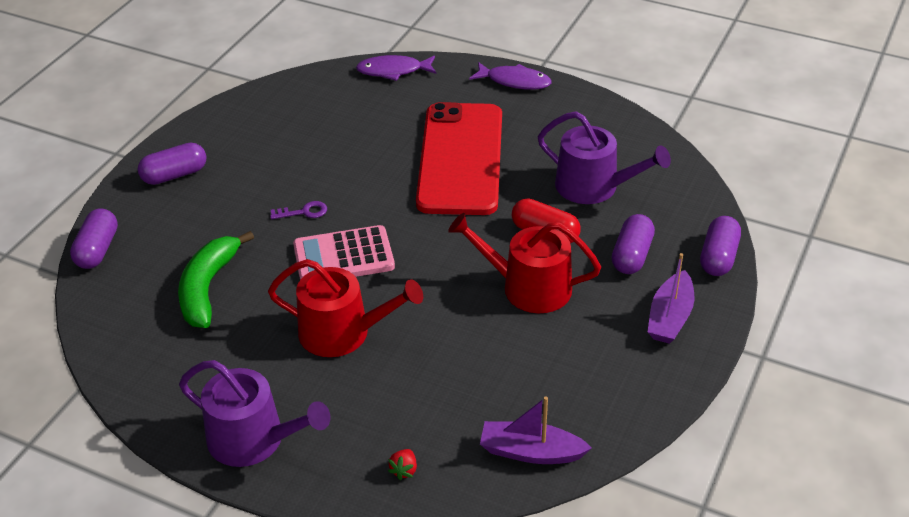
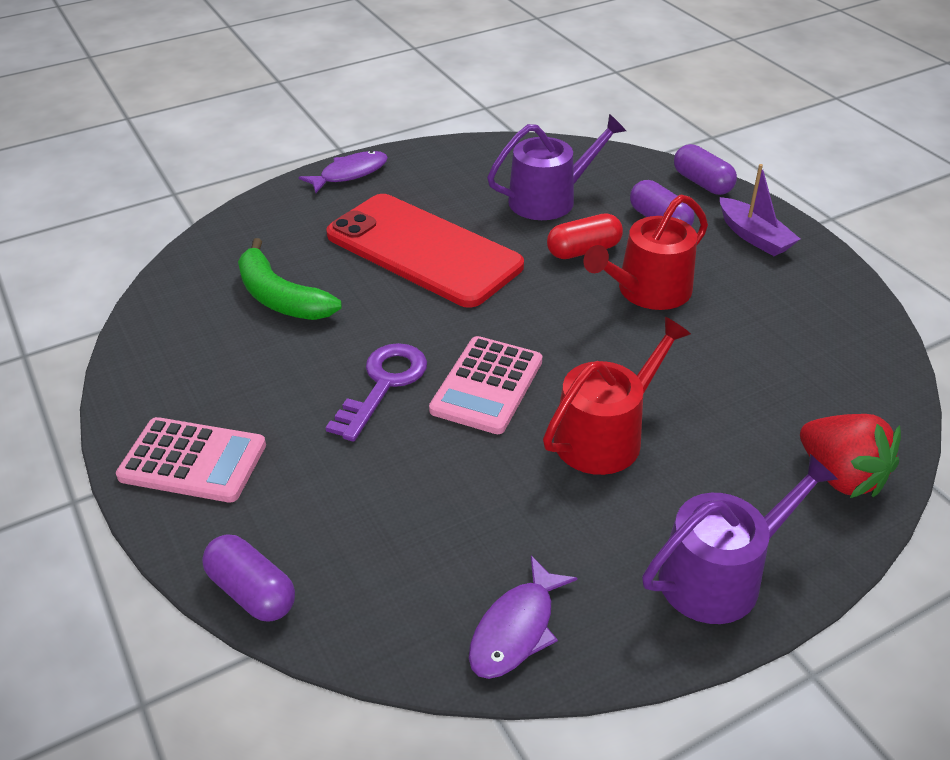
camera: 55 degrees left, 0 degrees up
purple capsule [138,142,206,185] -> pink calculator [116,417,266,503]
green banana [178,231,254,328] -> green banana moved to [238,238,342,320]
purple key [270,201,327,219] -> purple key [326,343,427,442], size x1.92
purple fish [356,55,436,81] -> purple fish moved to [469,556,577,679]
red strawberry [388,449,417,480] -> red strawberry [800,414,901,498], size x2.48
purple boat [480,396,592,464] -> none

